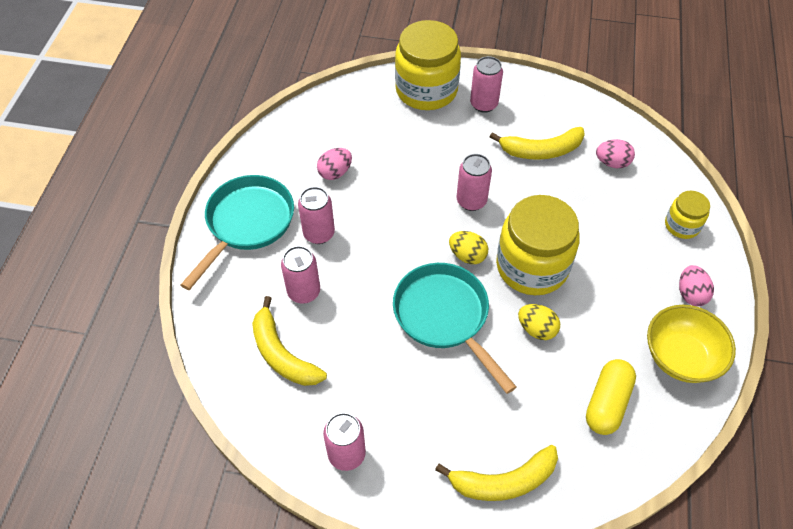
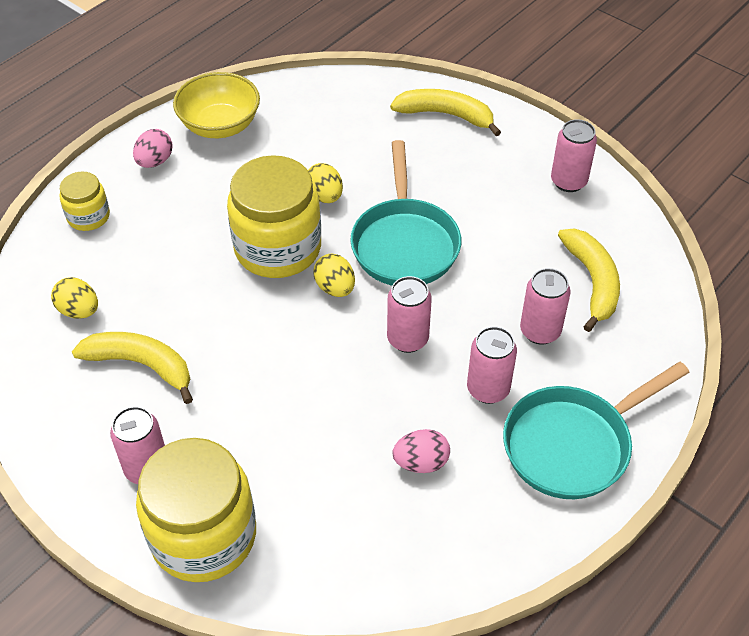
camera: 150 degrees left, 5 degrees down
pink can [456,154,492,211] -> pink can moved to [387,276,432,353]
yellow capsule [586,359,636,435] -> none
pink egg [596,139,635,168] -> yellow egg [51,277,98,319]

